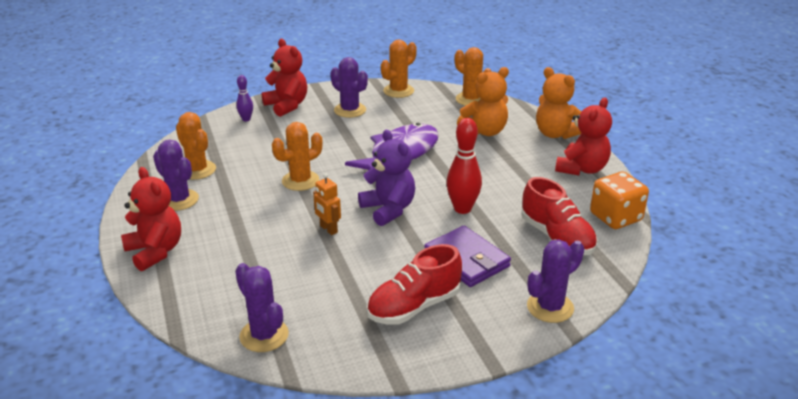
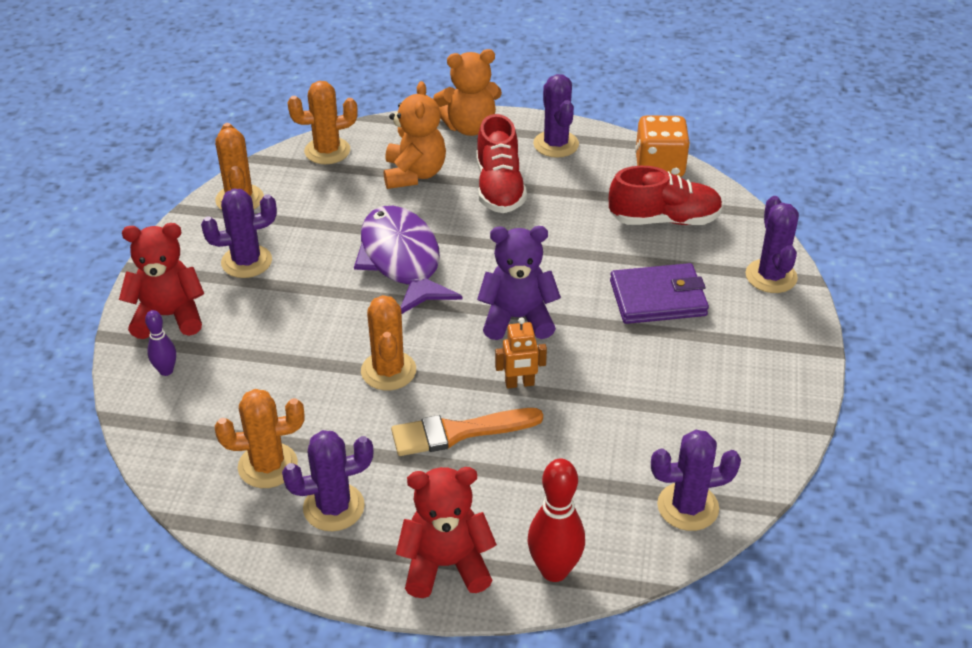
camera: 60 degrees left, 10 degrees up
red shoe [367,244,462,325] -> red shoe moved to [476,114,527,213]
red bowling pin [446,118,482,214] -> red bowling pin moved to [528,459,585,582]
red teddy bear [555,98,612,175] -> purple cactus [533,74,579,158]
none -> orange brush [391,408,543,456]

